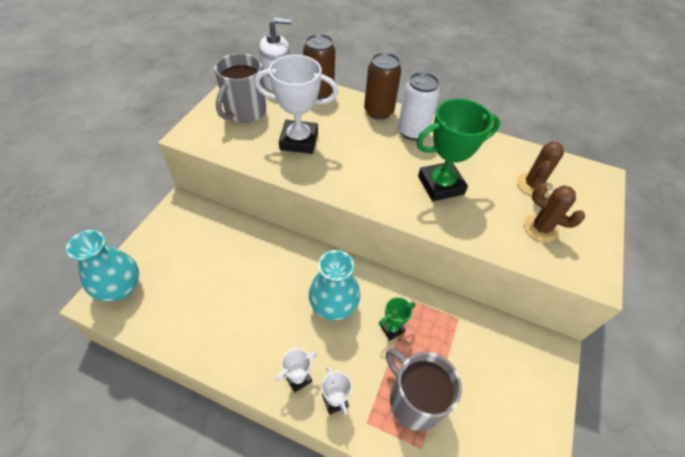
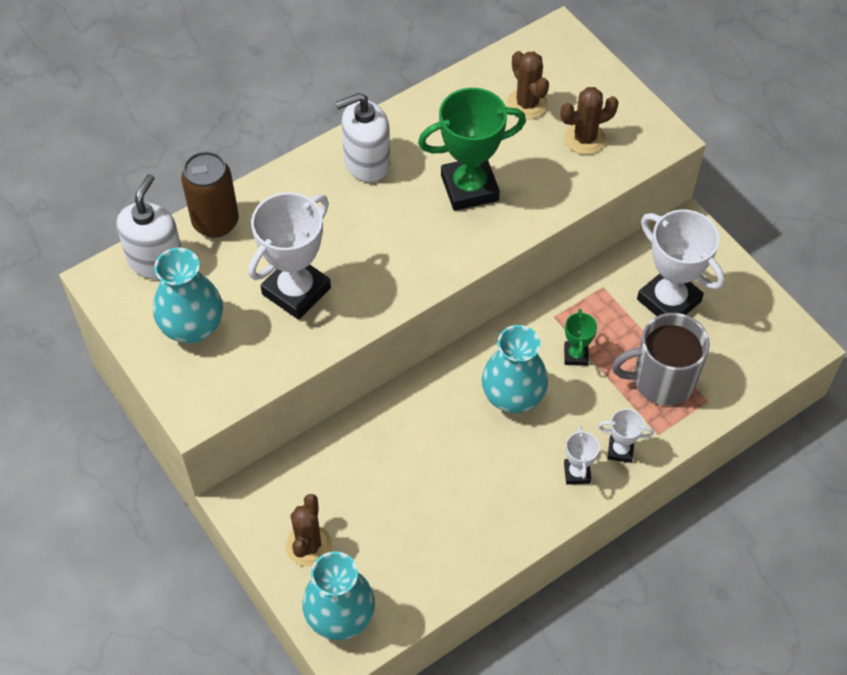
camera: 55 degrees left, 5 degrees up
grey mug [214,53,266,123] -> turquoise vase [153,248,223,343]
brown can [364,52,401,120] -> none
white can [398,72,440,140] -> white soap dispenser [335,93,391,182]
green trophy [416,99,500,201] -> green trophy turned 60 degrees clockwise [418,88,526,211]
none -> brown cactus [286,494,332,567]
none -> white trophy [637,209,725,316]

